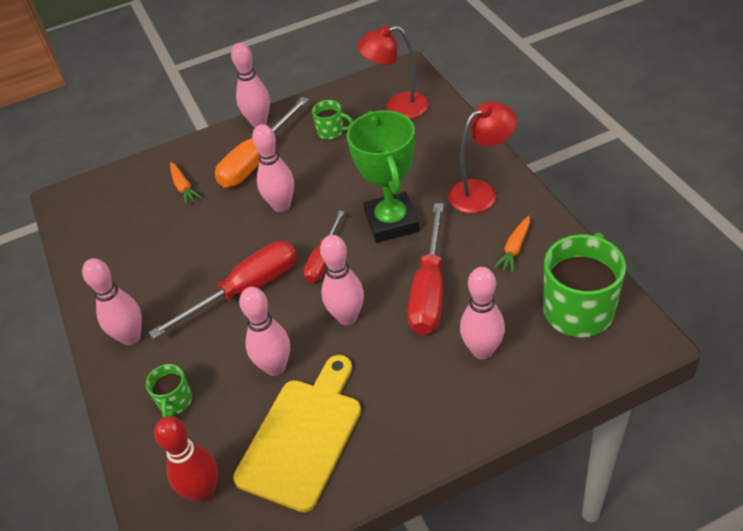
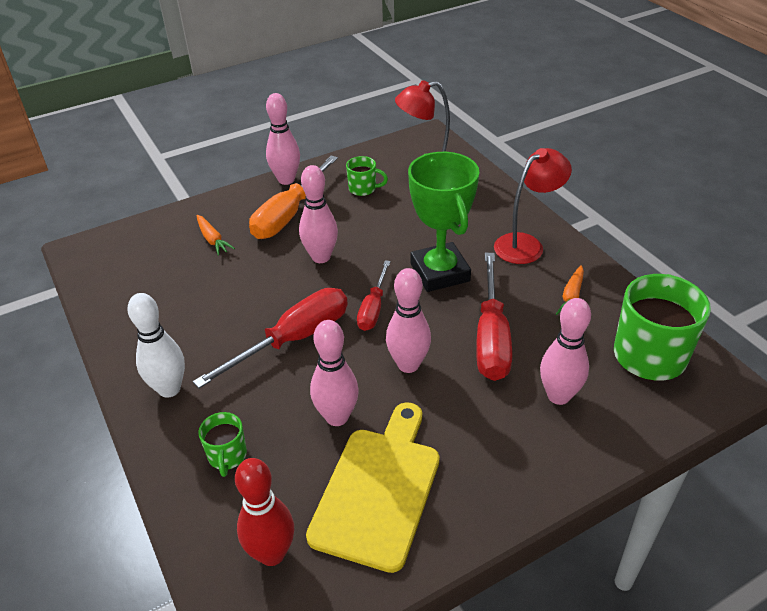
camera: 10 degrees left, 5 degrees down
pink bowling pin [82,258,142,345] -> white bowling pin [128,293,185,398]

